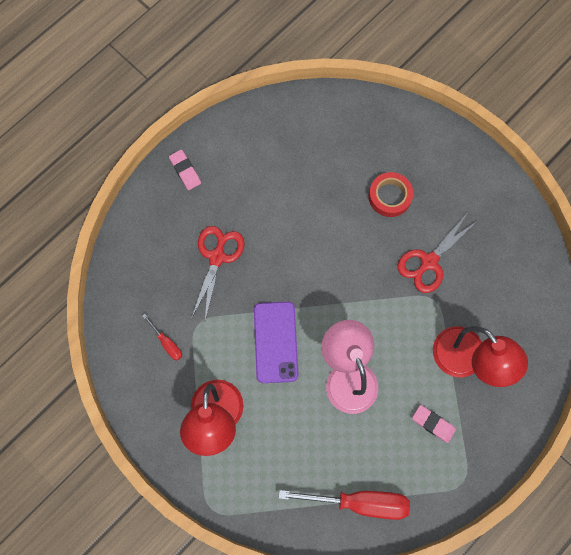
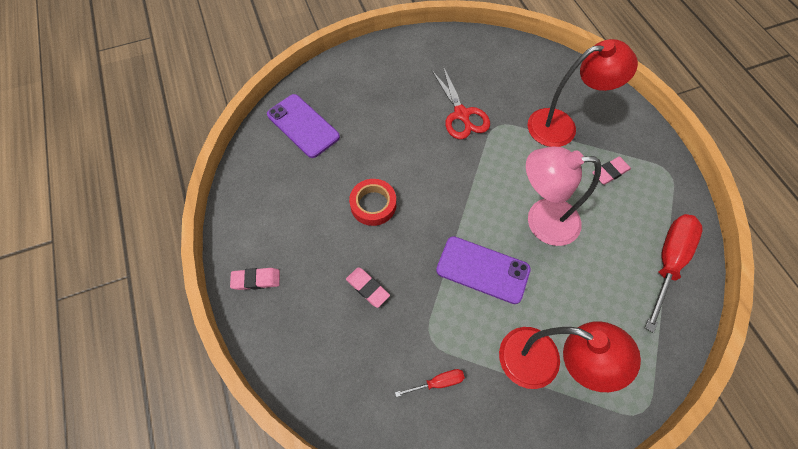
camera: 65 degrees left, 10 degrees down
red scissors [191,226,245,320] -> pink eraser [346,267,390,308]
red tape [369,172,413,217] -> red tape moved to [349,179,396,226]
none -> purple phone [267,94,340,158]

